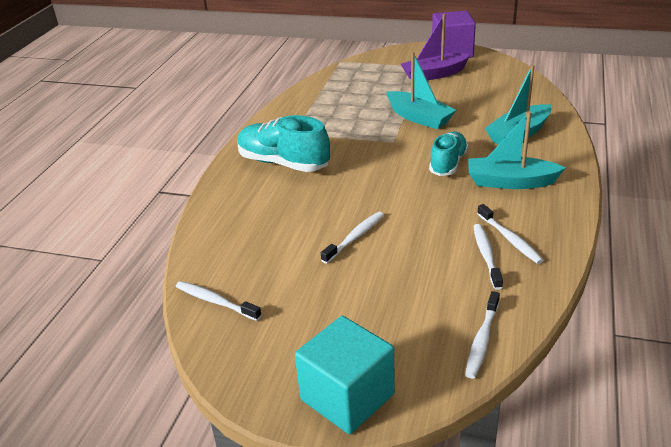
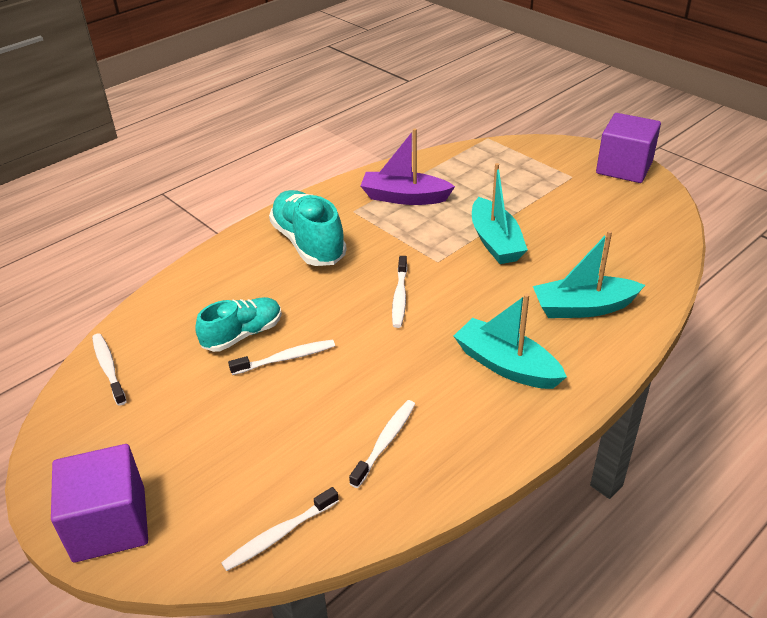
camera: 30 degrees right, 5 degrees up
turquoise cube [295,316,395,434] -> purple cube [51,444,148,562]
purple boat [401,14,471,80] -> purple boat moved to [360,128,455,205]
turquoise shoe [429,132,468,176] -> turquoise shoe moved to [195,297,282,352]
white toothbrush [477,204,544,264] -> white toothbrush moved to [392,256,407,328]

